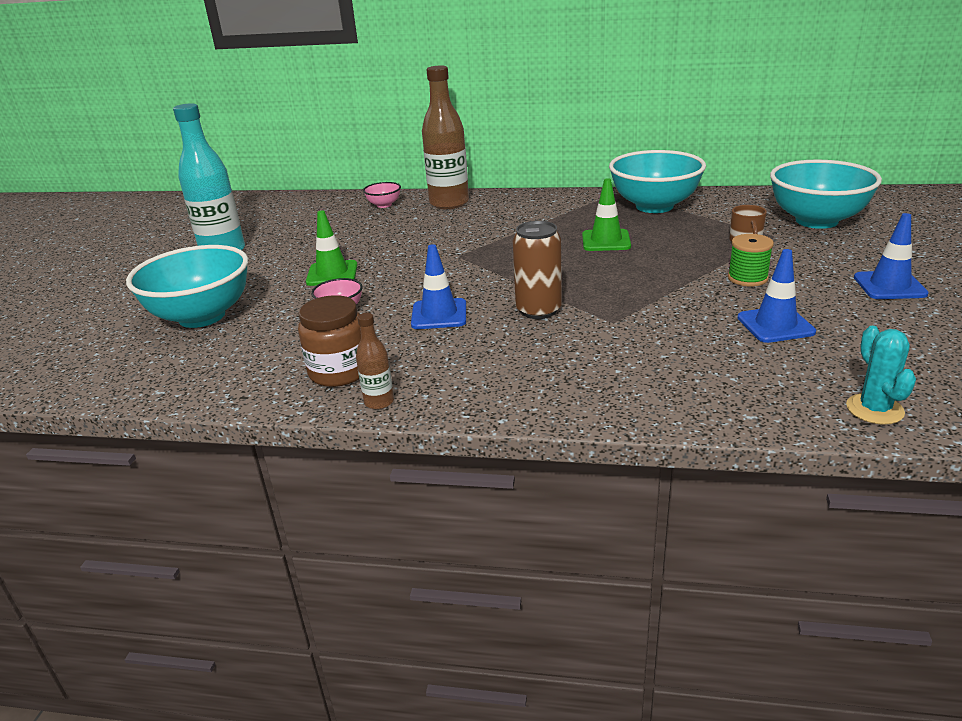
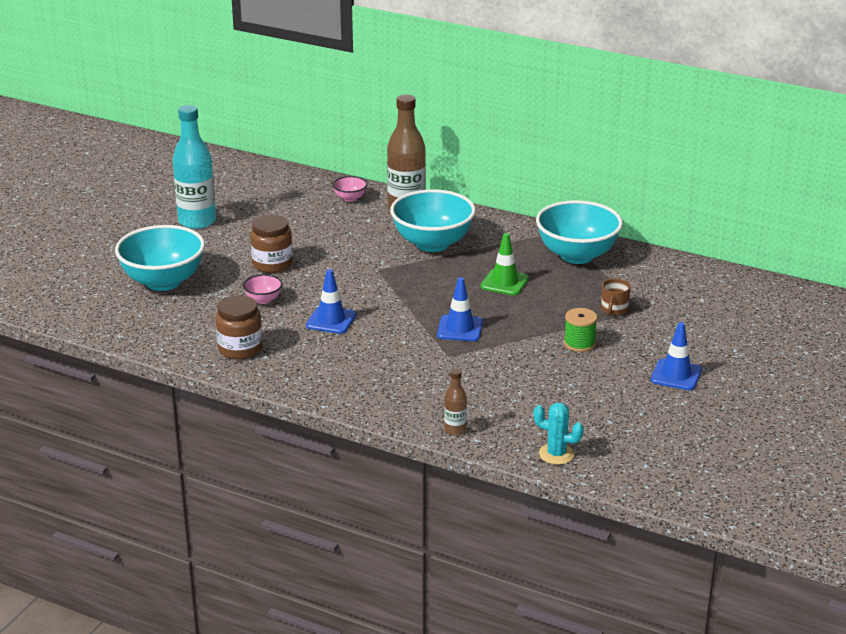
camera: 15 degrees right, 0 degrees up
green traffic cone [306,211,357,286] -> brown jar [250,215,293,273]
brown bottle [356,313,394,409] -> brown bottle moved to [444,369,467,436]
brown can [513,221,562,319] -> none
blue traffic cone [737,249,816,343] -> blue traffic cone moved to [437,277,483,341]
turquoise bowl [770,160,882,229] -> turquoise bowl moved to [390,189,476,252]
turquoise cactus [846,326,916,425] -> turquoise cactus turned 75 degrees counterclockwise [534,403,584,465]

